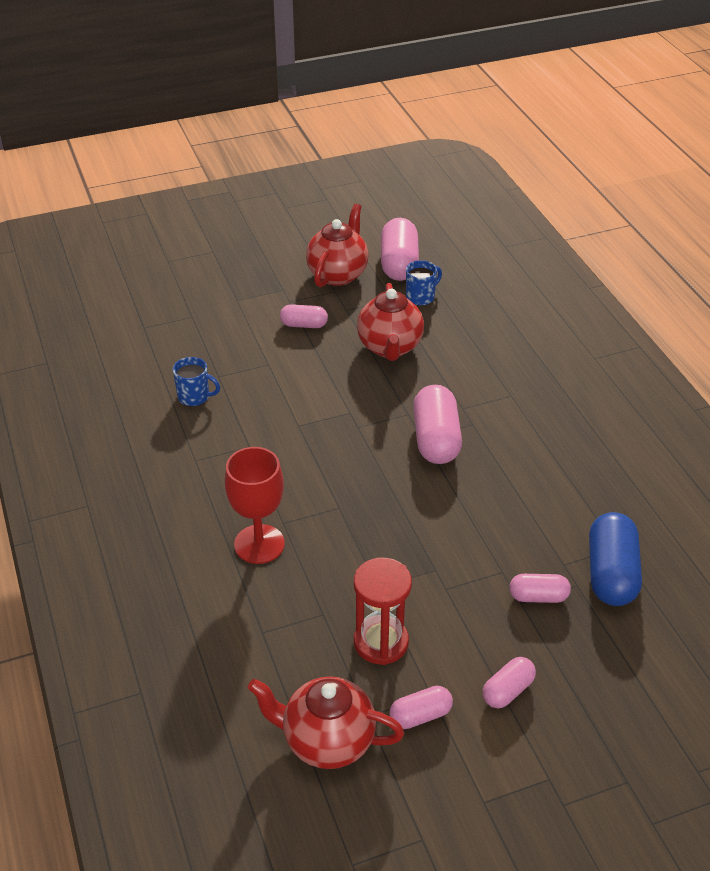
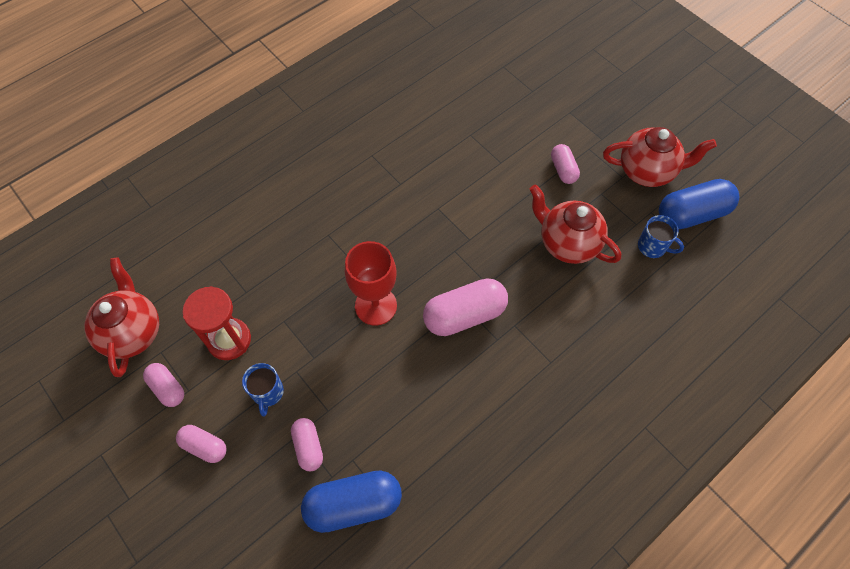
camera: 70 degrees right, 20 degrees up
blue mug [173,357,220,406] -> blue mug moved to [242,363,284,417]
red goblet [225,447,285,564] -> red goblet moved to [345,241,397,326]
red teapot [357,283,424,361] -> red teapot turned 60 degrees clockwise [529,184,621,264]
pink capsule [381,218,419,281] -> blue capsule [659,179,739,229]

